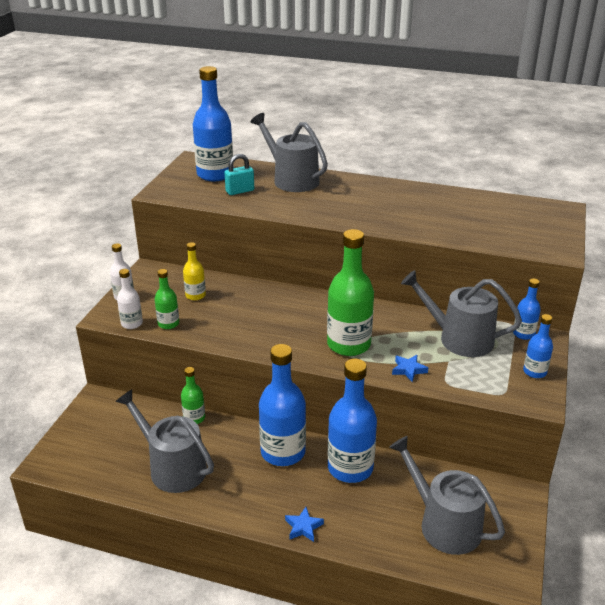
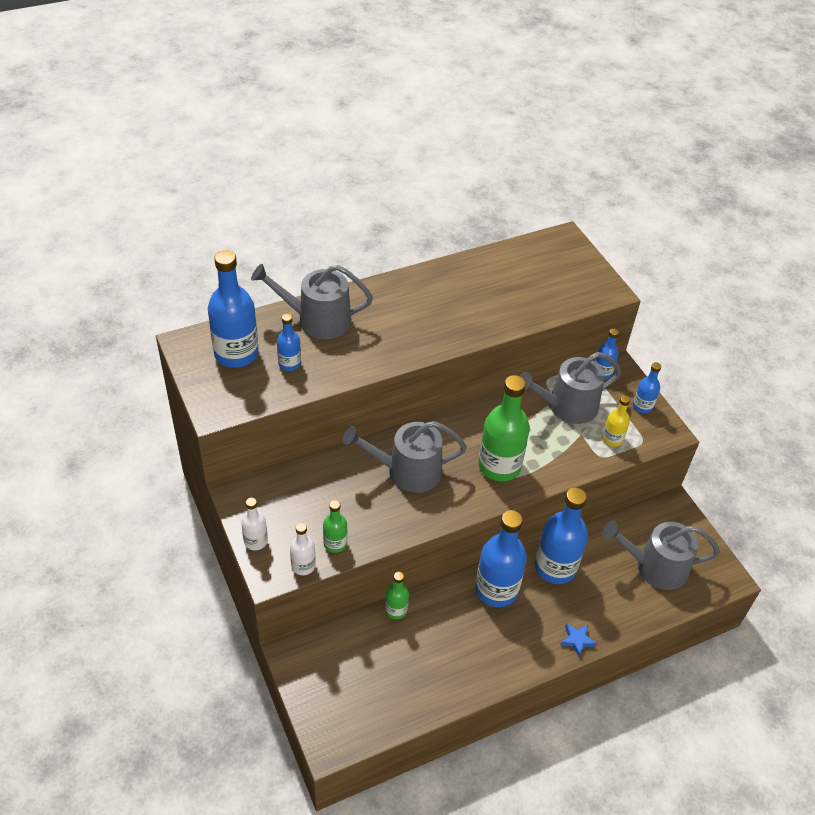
camera: 45 degrees left, 15 degrees up
grey watering can [115,389,214,493] -> grey watering can moved to [343,421,467,493]
yellow bottle [183,242,206,300] -> yellow bottle moved to [602,395,630,447]
turquoise padlock [224,154,254,195] -> blue bottle [277,314,301,371]
blue star [392,355,428,382] -> none

